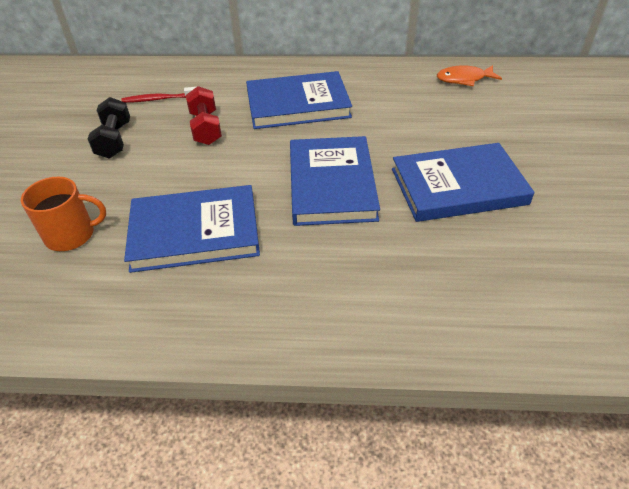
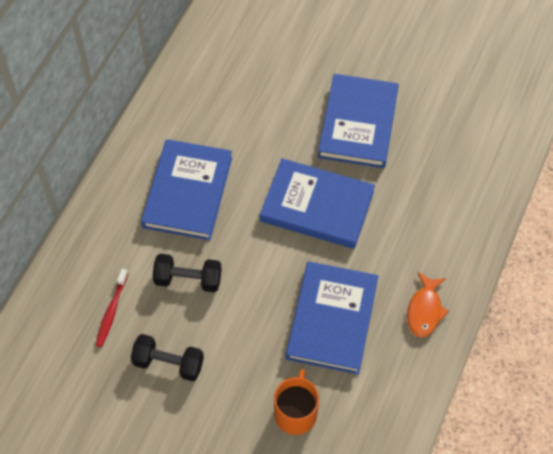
camera: 70 degrees left, 15 degrees up
red dumbbell [186,86,222,145] -> black dumbbell [152,254,222,292]
orange fish [437,65,502,86] -> orange fish moved to [407,272,449,337]

